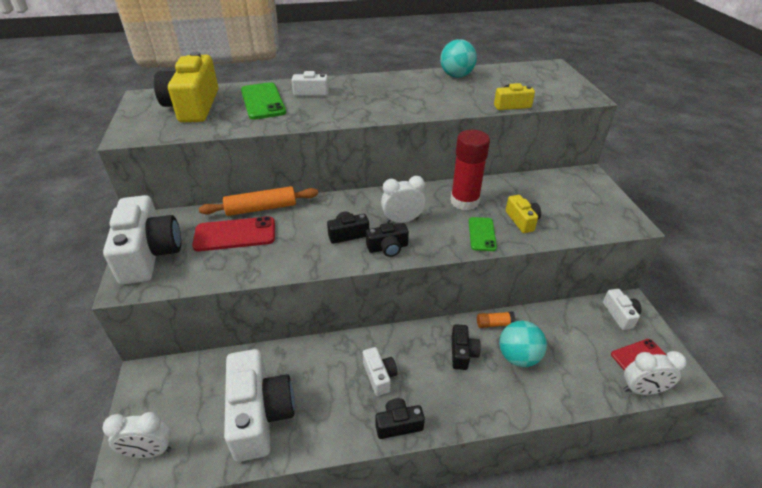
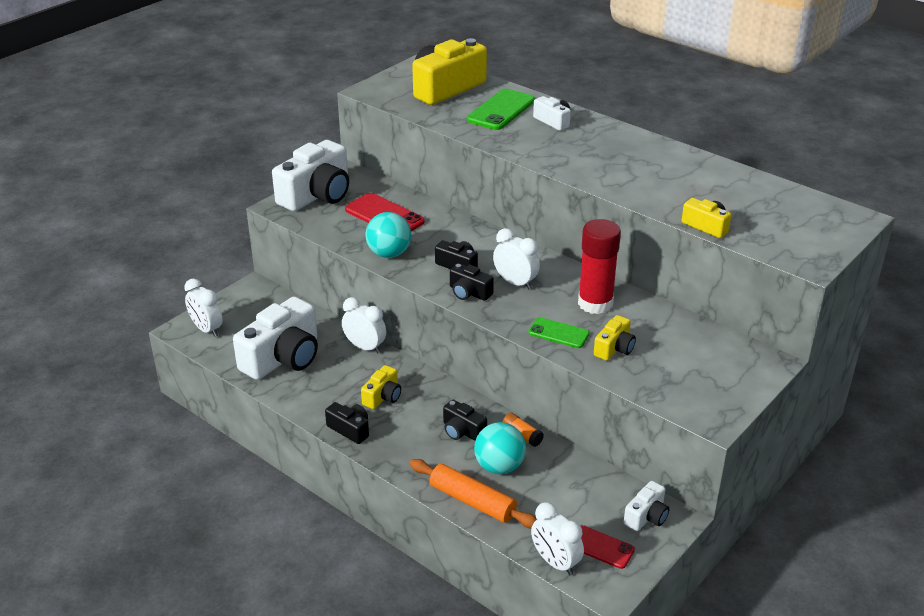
camera: 50 degrees right, 5 degrees down
orange rolling pin [199,186,318,216] -> orange rolling pin moved to [409,459,537,529]
white camera [363,347,398,396] -> yellow camera [361,365,401,409]
turquoise ball [440,39,477,78] -> turquoise ball moved to [365,212,411,258]
black camera [452,325,481,370] -> black camera turned 75 degrees clockwise [443,400,487,441]
green phone [469,217,497,251] -> green phone turned 60 degrees clockwise [528,317,590,348]
none -> white clock [342,297,386,353]

